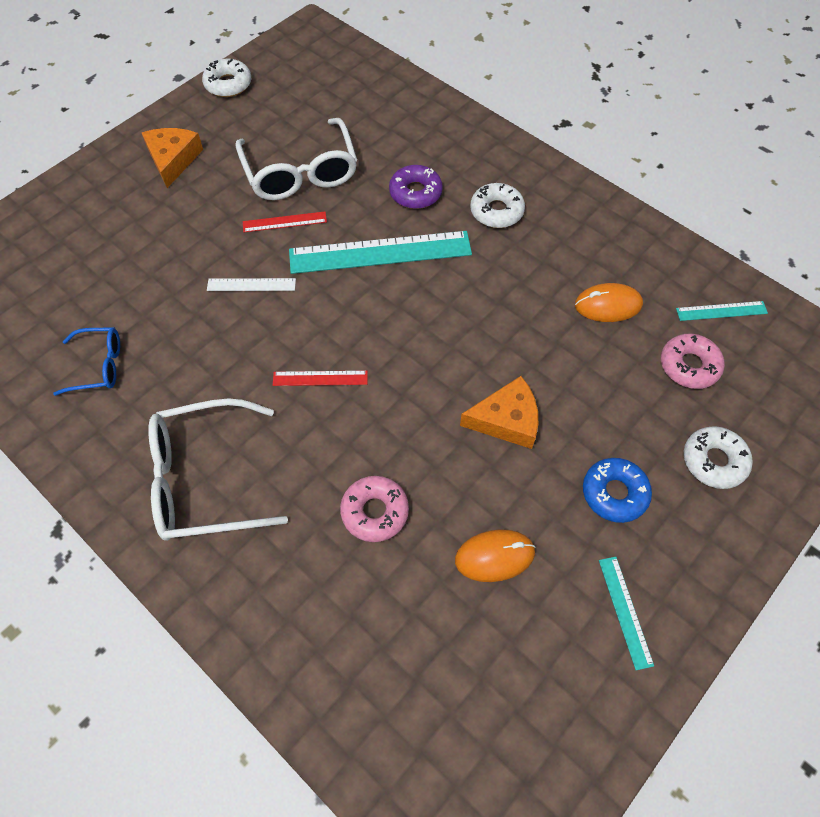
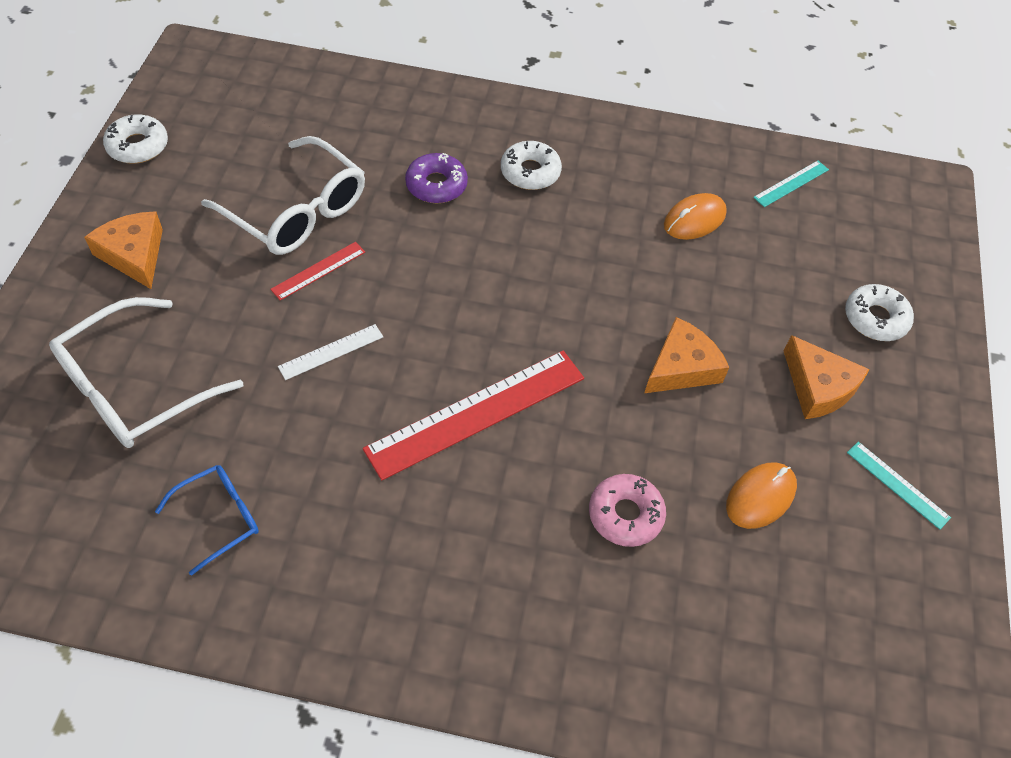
camera: 35 degrees left, 5 degrees down
white glasses [148,398,288,541] -> white glasses moved to [49,297,243,448]
red ruler [273,370,368,386] -> red ruler [363,350,584,481], size x2.11
turquoise ruler [289,231,472,274] -> none
blue donut [583,458,652,523] -> orange cheese [784,335,870,419]
pink donut [661,334,725,389] -> none

